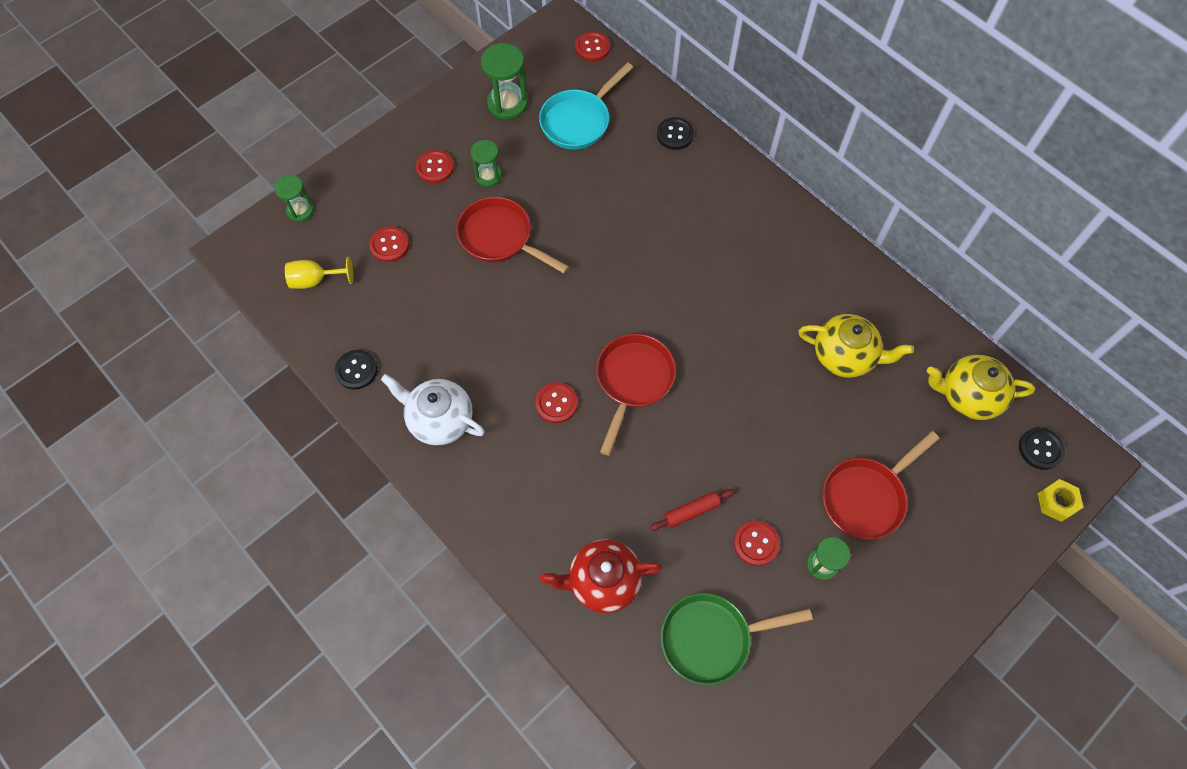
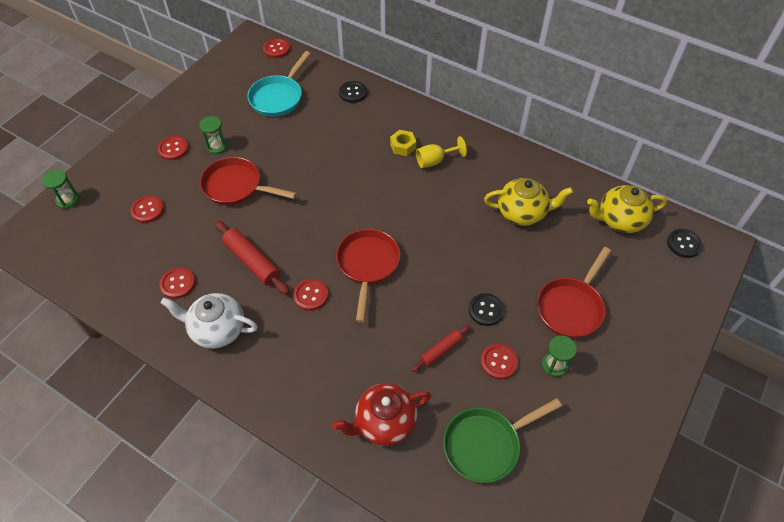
camera: 15 degrees left, 10 degrees down
yellow goblet [285,256,354,289] -> yellow goblet moved to [416,136,467,168]
black button [335,350,377,390] -> black button moved to [469,293,504,326]
green hourglass [481,43,528,120] -> none
yellow nut [1038,479,1083,522] -> yellow nut moved to [390,130,416,156]
none -> red button [159,267,195,299]
none -> red rolling pin [215,220,289,295]

